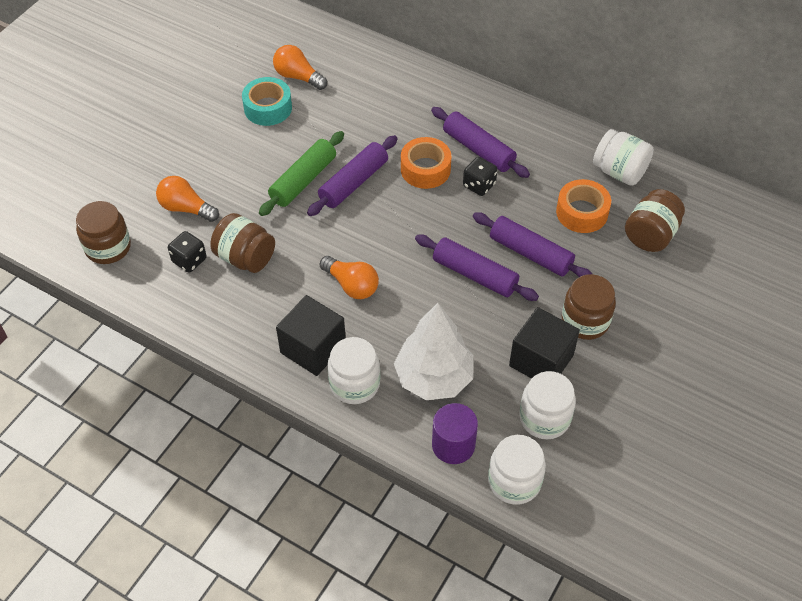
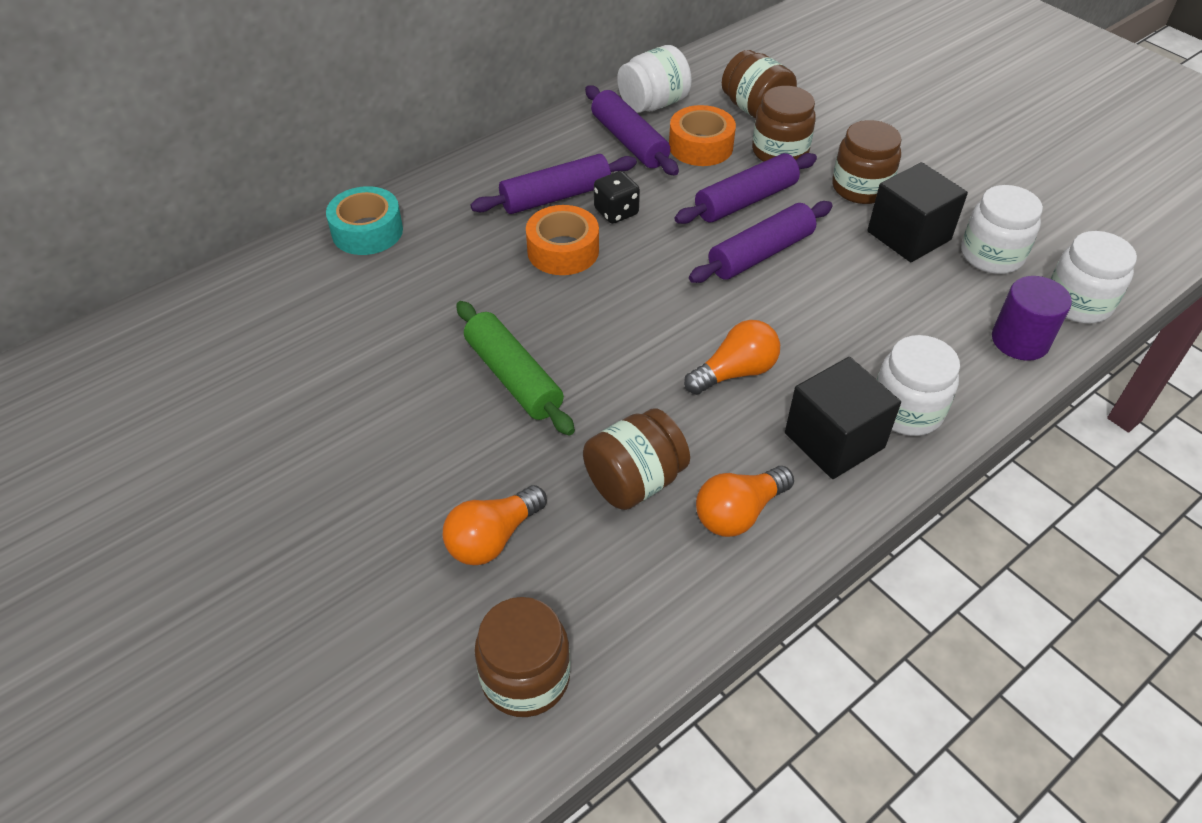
camera: 70 degrees left, 5 degrees down
black dice [168,231,207,273] -> none
turquoise tape [242,77,292,126] -> turquoise tape moved to [326,186,403,255]
orange light bulb [273,45,327,90] -> orange light bulb moved to [696,466,794,537]
purple rolling pin [307,135,398,216] -> purple rolling pin moved to [585,85,679,176]
white tree [394,303,474,400] -> none
none -> brown jar [752,86,816,162]

